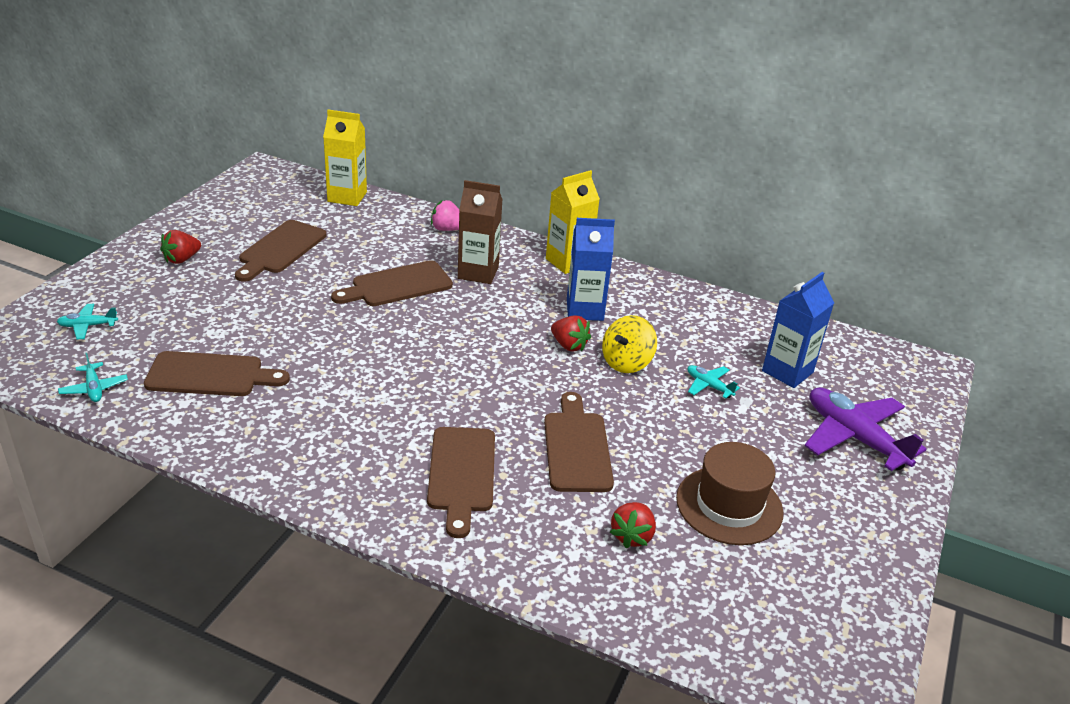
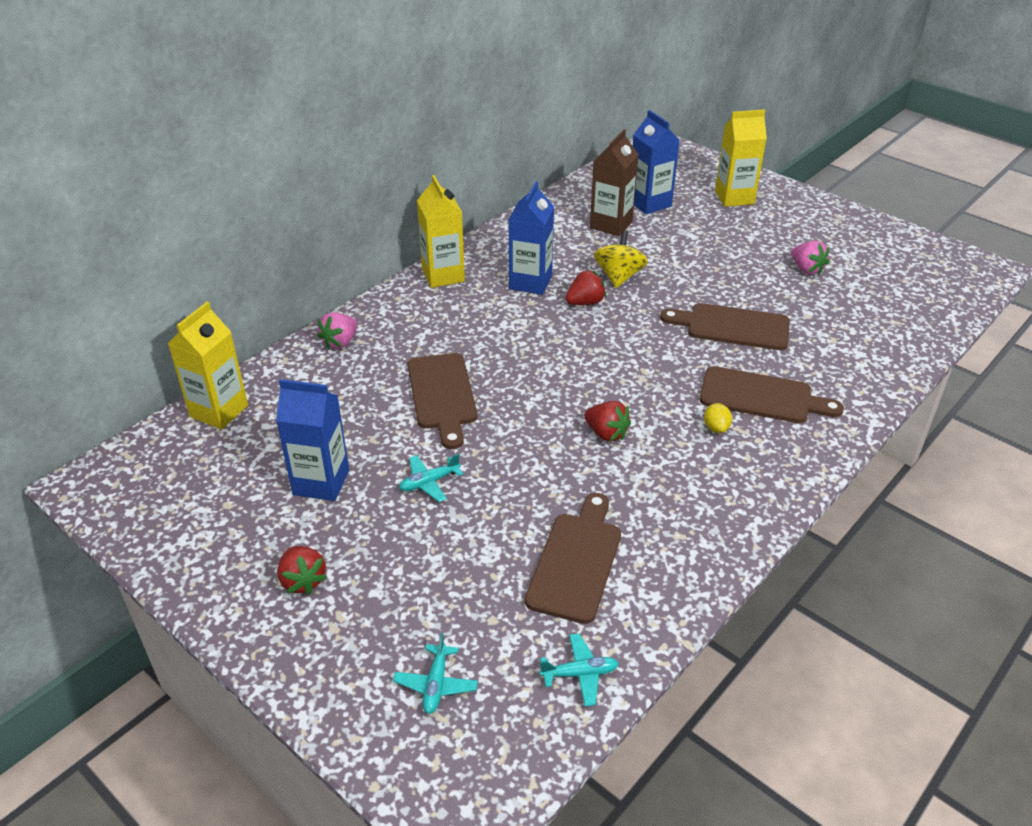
camera: 70 degrees left, 5 degrees up
brown cutting board [235,220,326,282] -> blue carton [276,379,349,501]
brown carton [458,180,503,284] -> brown carton moved to [590,129,639,236]
yellow spinning top [602,315,657,373] -> yellow spinning top turned 135 degrees counterclockwise [594,230,648,288]
red strawberry [610,502,656,548] -> red strawberry moved to [584,401,631,442]
brown hat [676,442,784,545] -> pink strawberry [791,241,829,275]
turquoise plane [687,365,740,399] -> turquoise plane moved to [399,453,463,502]
purple plane [804,387,927,471] -> yellow carton [715,109,767,207]
none -> yellow lemon [704,403,732,433]

